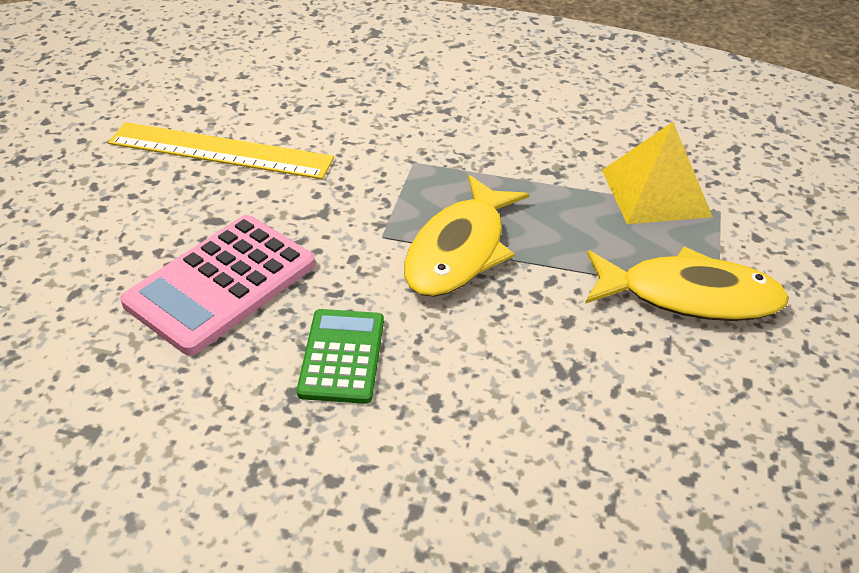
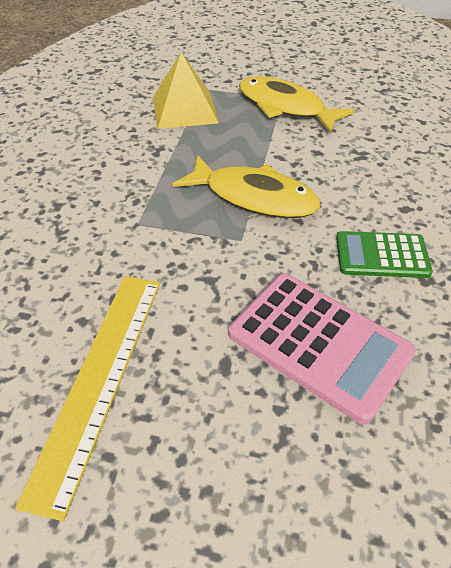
camera: 90 degrees left, 5 degrees up
yellow fish [585,247,789,321] -> yellow fish turned 60 degrees counterclockwise [239,76,355,133]

